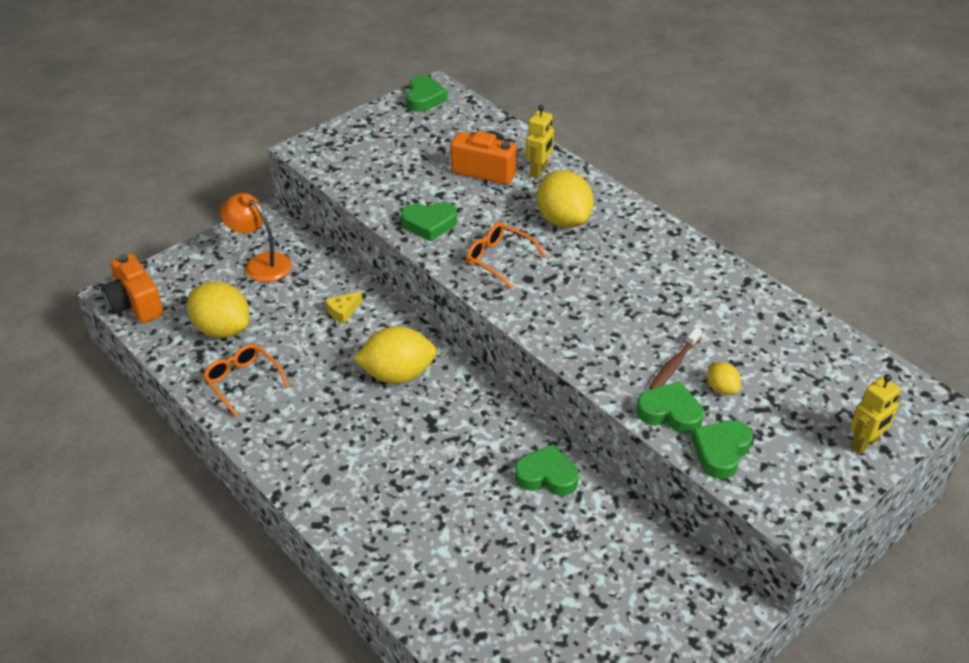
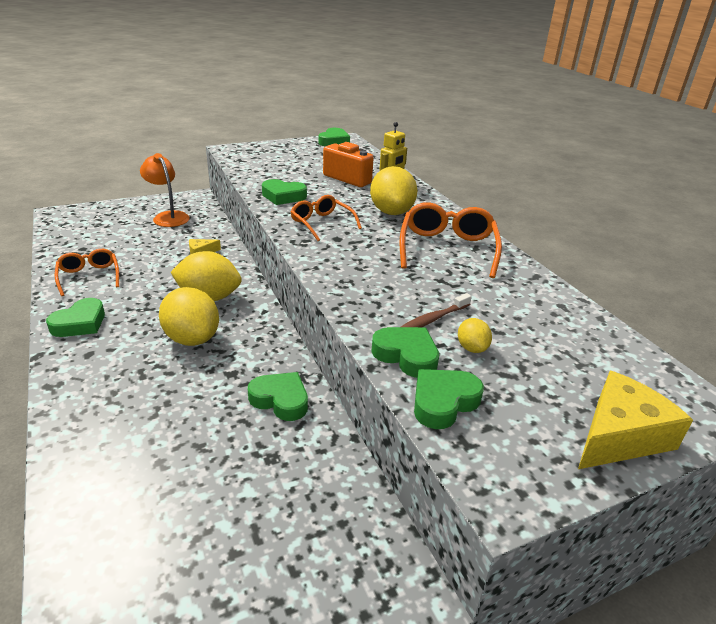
camera: 15 degrees right, 10 degrees down
orange camera [101,254,164,323] -> none
yellow lemon [187,281,249,338] -> yellow lemon moved to [159,287,219,346]
yellow robot [850,374,901,454] -> yellow cheese [578,371,693,469]
none -> green heart [46,298,105,337]
none -> orange glasses [400,202,502,278]

